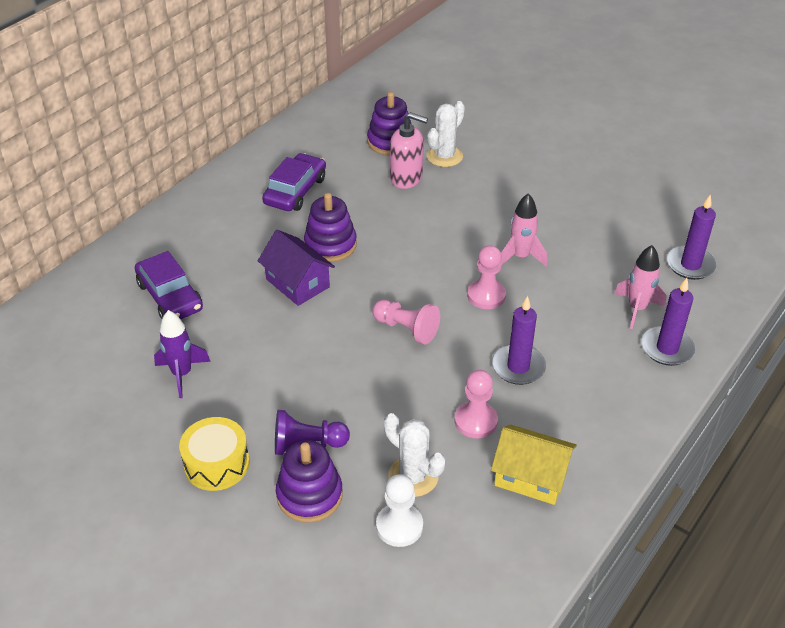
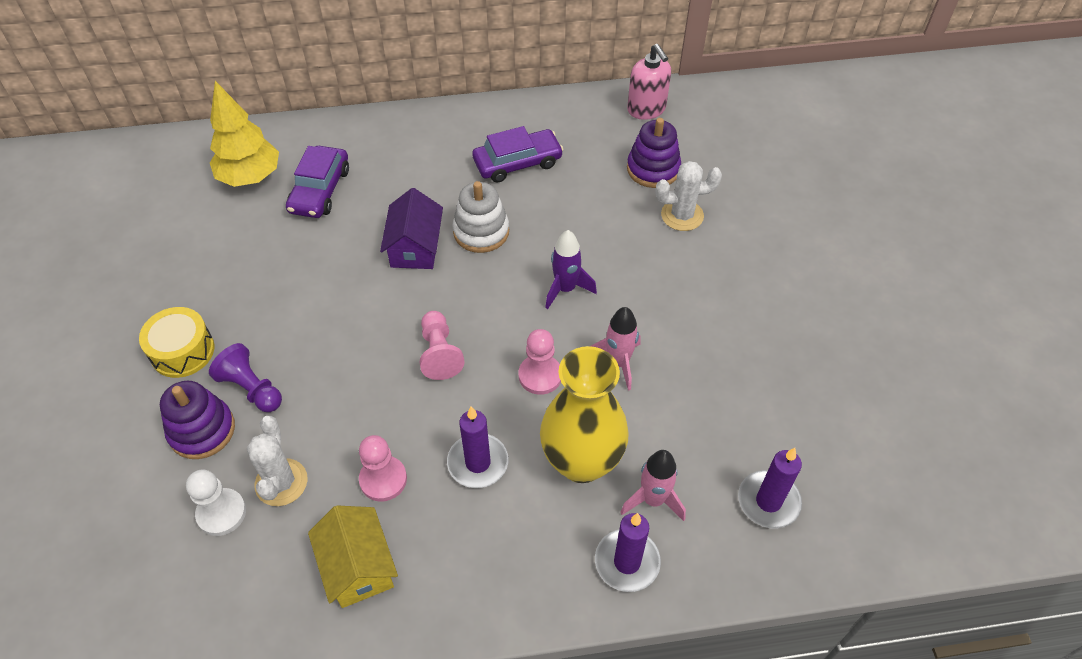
camera: 45 degrees right, 10 degrees up
purple rocket [154,310,211,398] -> purple rocket moved to [545,230,597,309]
purple stacking toy [304,193,357,262] -> white stacking toy [452,181,509,253]
pink soap dispenser [390,112,428,189] -> pink soap dispenser moved to [627,44,671,120]
none -> yellow tree [210,81,279,187]
none -> yellow vase [540,346,629,483]

